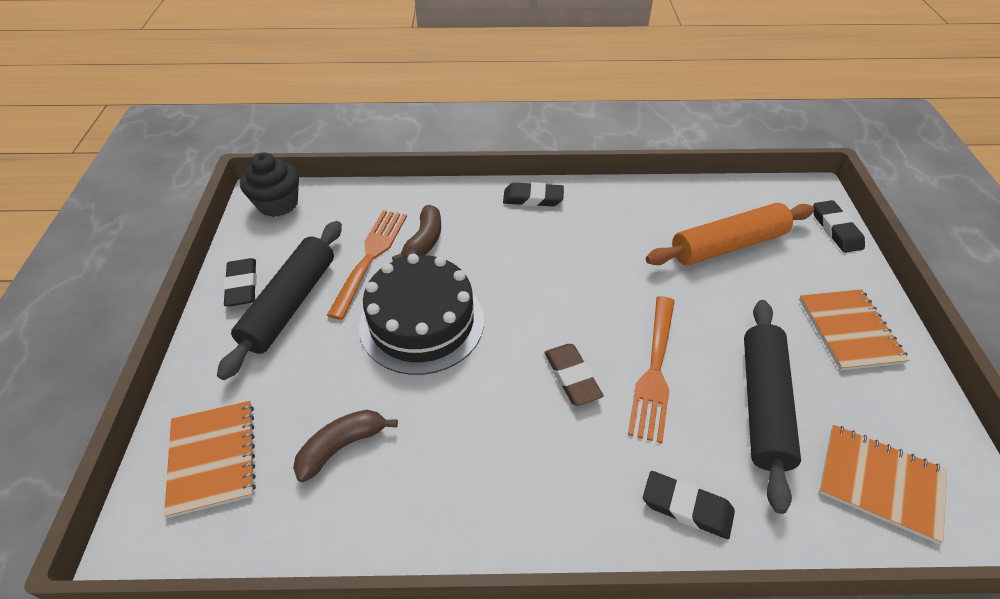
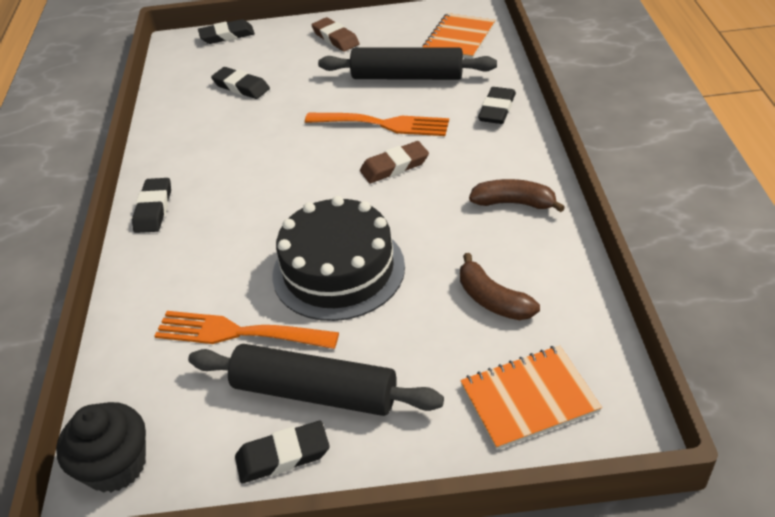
camera: 90 degrees left, 5 degrees down
brown banana [392,205,441,261] -> brown banana moved to [469,179,565,212]
orange rolling pin [646,203,814,266] -> black eraser [211,67,270,99]
orange notebook [799,289,909,371] -> brown eraser [311,17,360,52]

